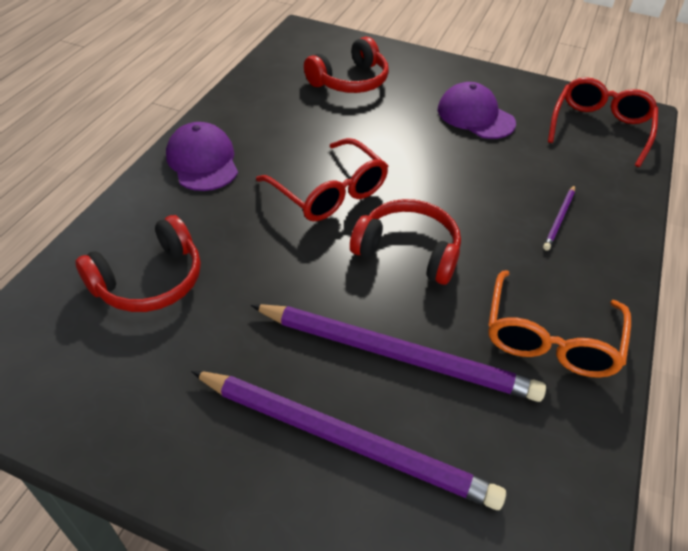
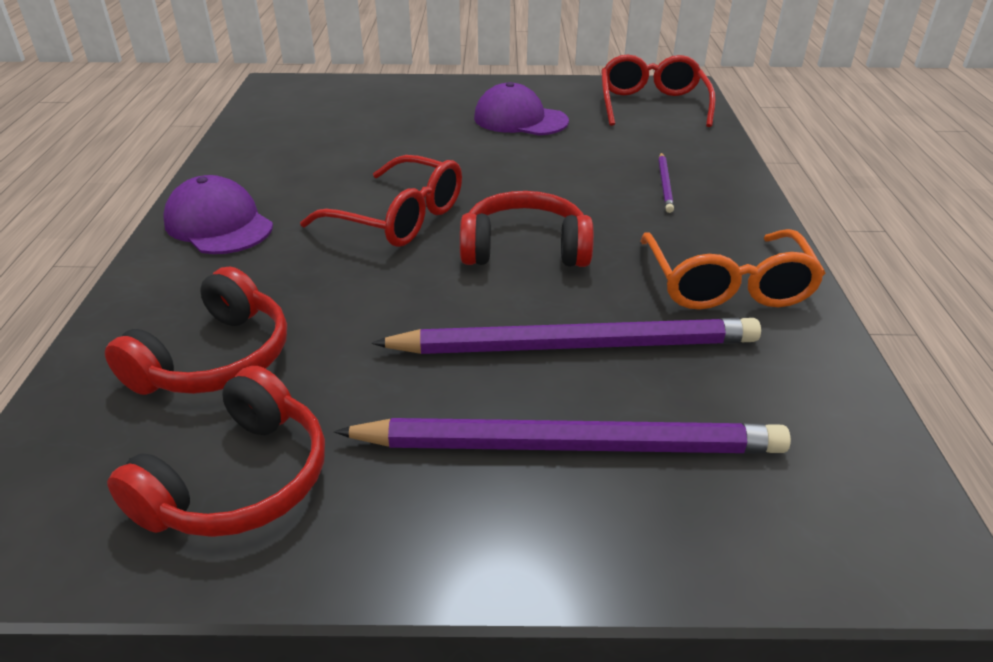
camera: 20 degrees left, 10 degrees down
red headphones [304,37,389,93] -> red headphones moved to [107,366,325,537]

